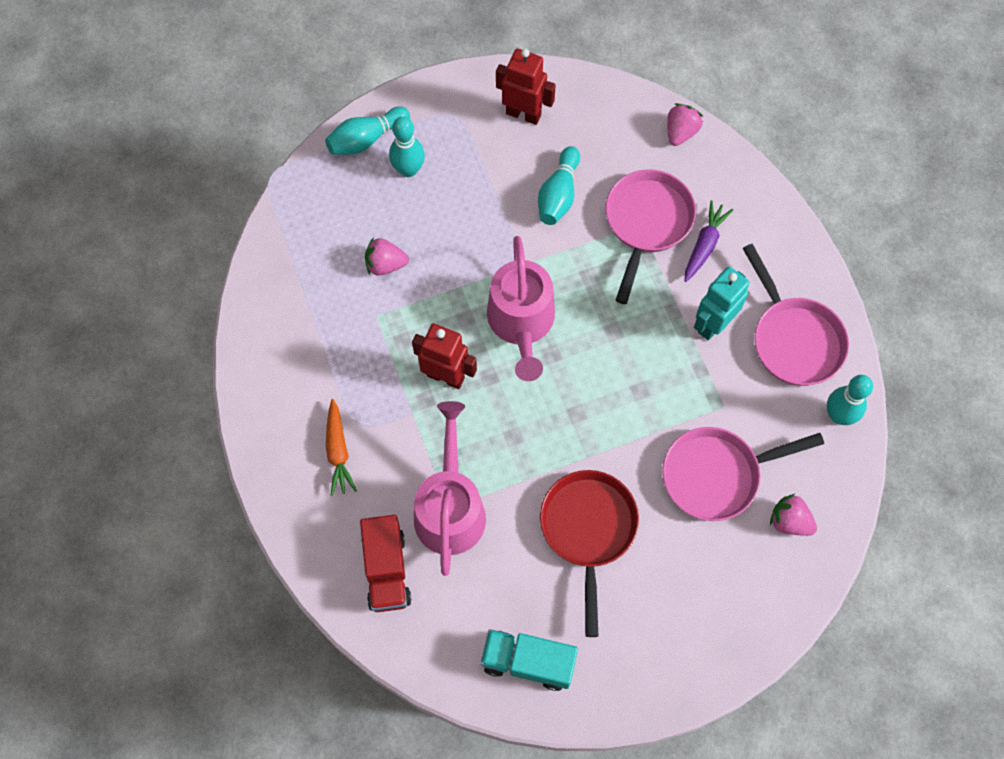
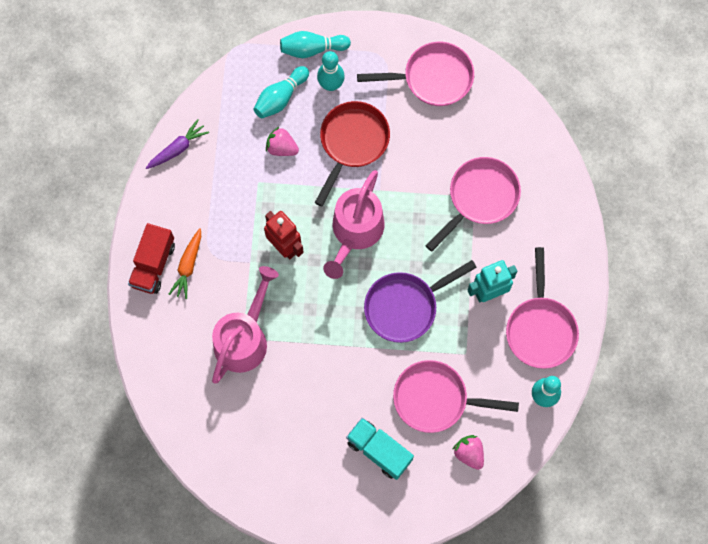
camera: 25 degrees right, 5 degrees up
red truck [360,515,411,612] -> red truck moved to [128,223,175,294]
turquoise truck [481,629,578,691] -> turquoise truck moved to [346,418,414,480]
red robot [496,49,556,125] -> pink pan [357,42,474,106]
turquoise bowling pin [538,146,580,225] -> turquoise bowling pin moved to [254,66,309,119]
red pan [540,470,639,637] -> red pan moved to [315,101,390,206]
pink strawberry [667,103,703,146] -> none
purple carrot [685,200,733,282] -> purple carrot moved to [146,119,209,169]
none -> purple pan [364,260,477,343]

